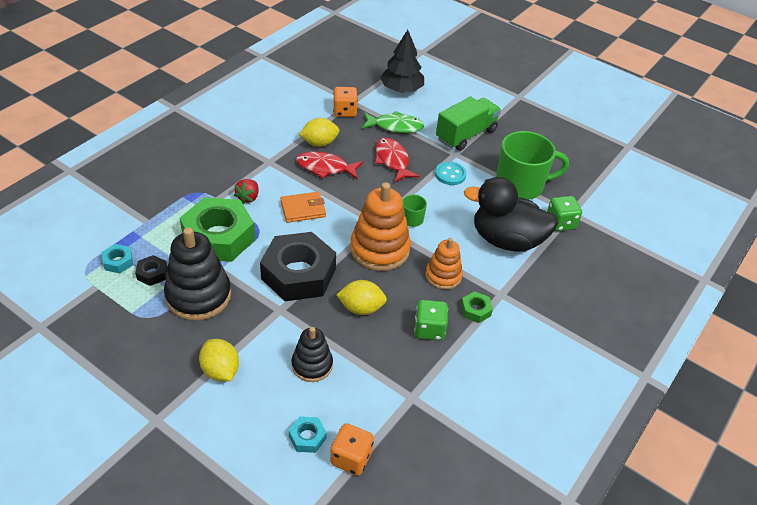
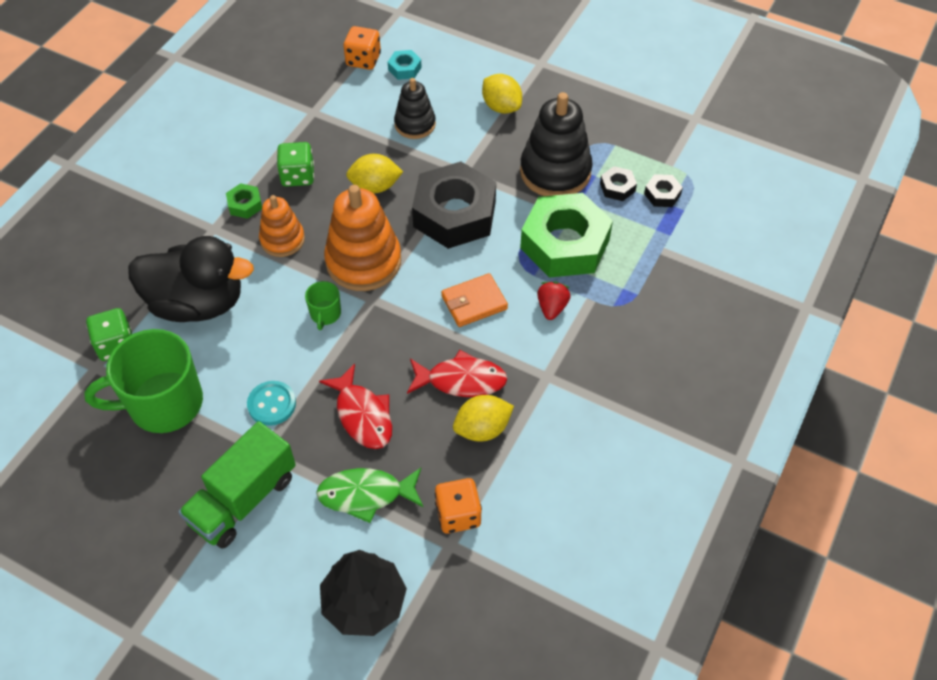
camera: 175 degrees right, 10 degrees up
turquoise nut [102,244,133,273] -> black nut [644,174,683,207]

